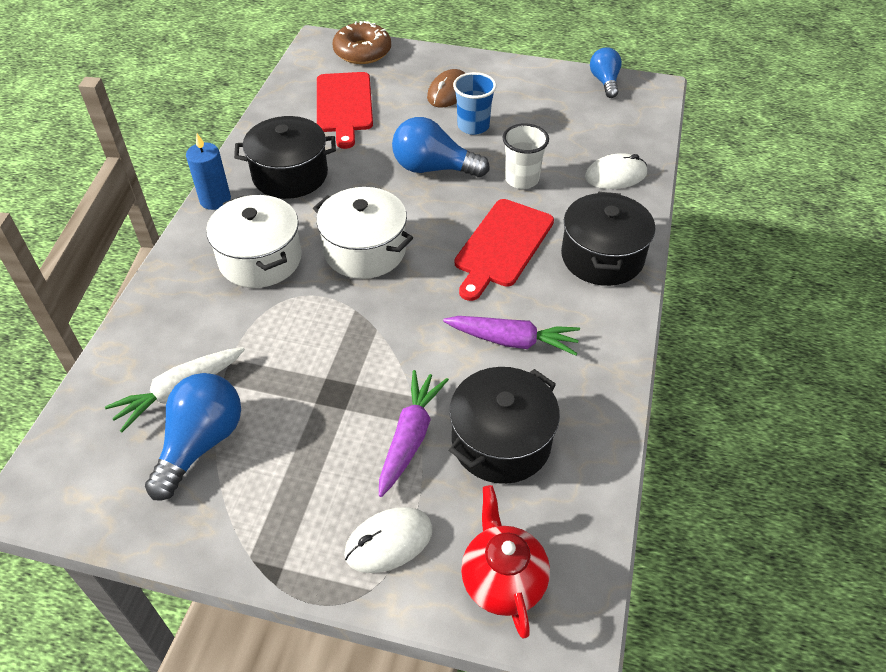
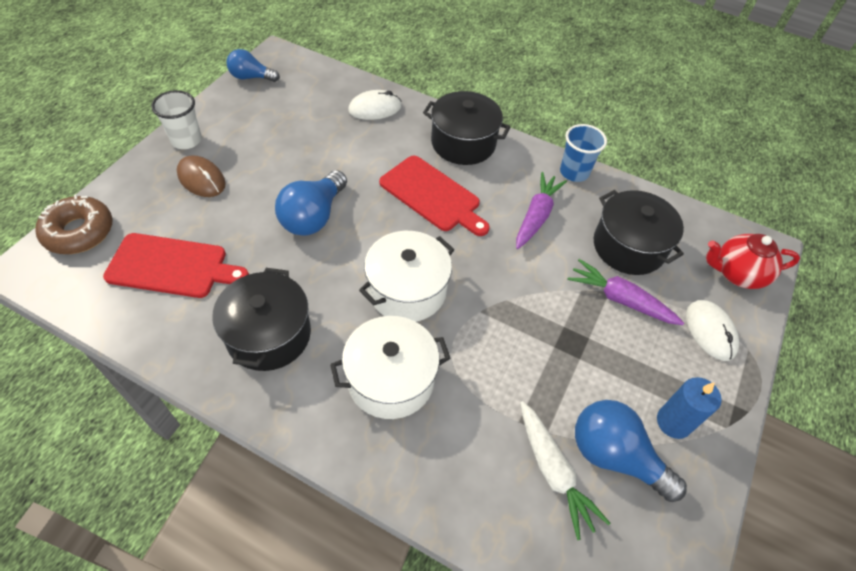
camera: 80 degrees left, 5 degrees up
blue candle [186,134,231,210] -> blue candle moved to [657,377,722,439]
blue cup [453,72,497,135] -> blue cup moved to [560,124,607,182]
white cup [503,123,549,189] -> white cup moved to [151,90,202,149]
white mouse [585,153,647,189] -> white mouse turned 75 degrees clockwise [348,90,402,120]

